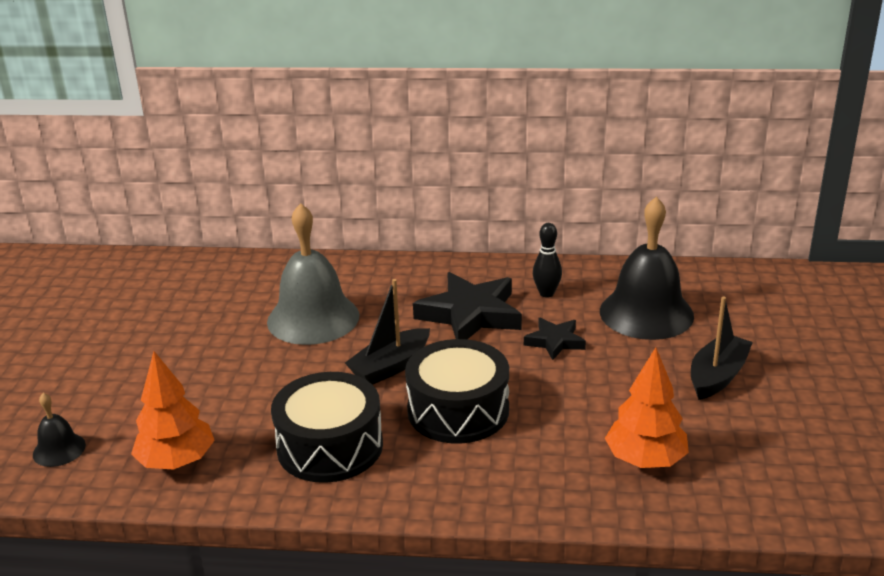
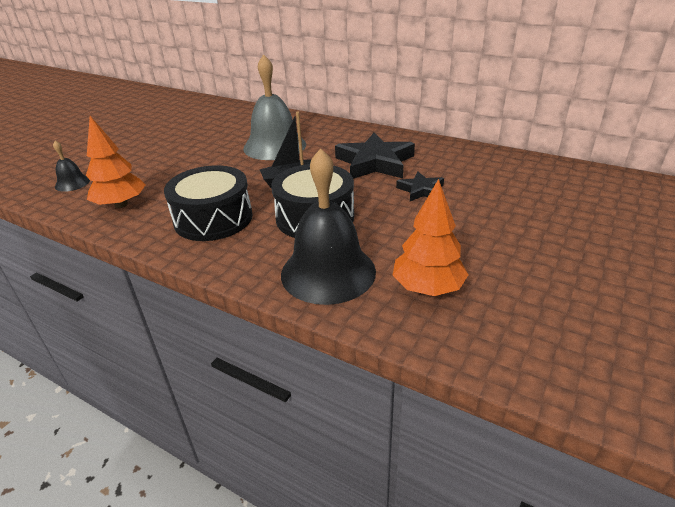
camera: 25 degrees right, 5 degrees up
black bowling pin [533,223,562,298] -> none
black bell [600,196,694,340] -> black bell moved to [281,148,376,305]
black boat [691,296,753,400] -> none

